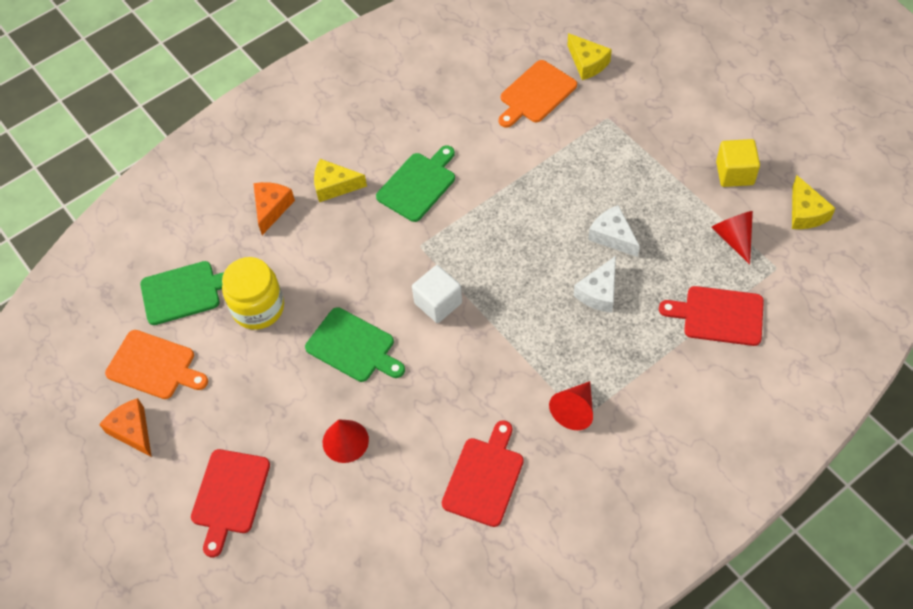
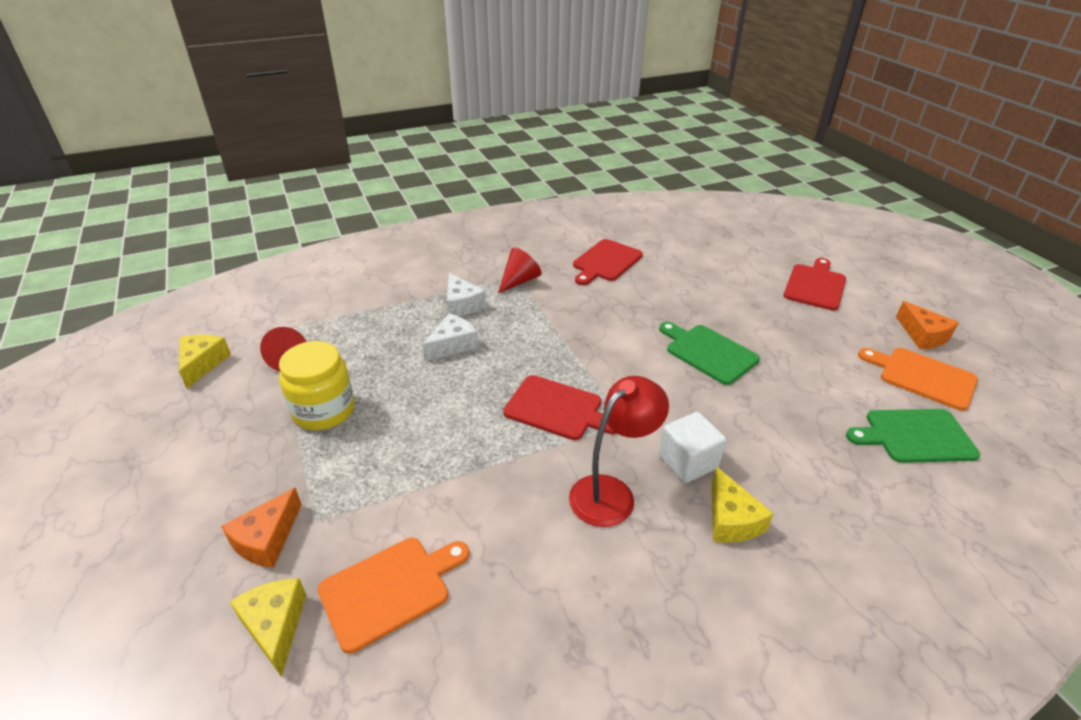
camera: 170 degrees left, 20 degrees down
yellow jar [222,257,284,330] -> yellow jar moved to [279,341,355,430]
orange cheese [253,182,295,235] -> orange cheese moved to [221,488,302,568]
yellow cheese [314,159,367,202] -> yellow cheese turned 60 degrees clockwise [712,466,774,543]
red cone [323,419,369,463] -> none
green cutting board [376,145,455,222] -> red lamp [569,376,669,527]
white cube [412,265,462,323] -> white cube moved to [659,412,726,483]
white cheese [588,205,640,257] -> white cheese moved to [447,273,486,316]
red cutting board [659,286,764,346] -> red cutting board moved to [503,375,617,440]
yellow cube [716,139,760,187] -> none

